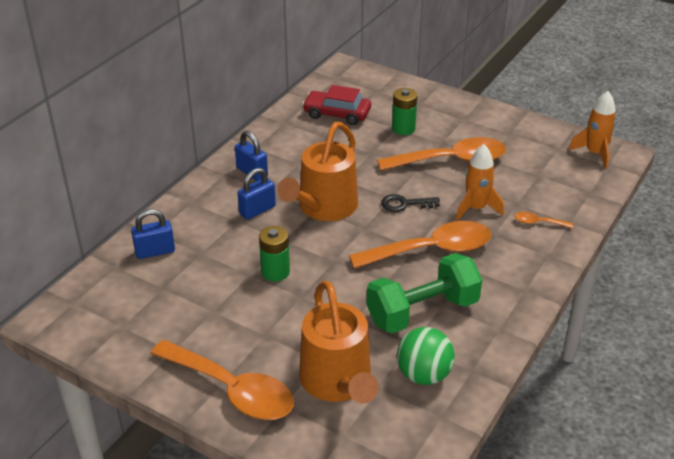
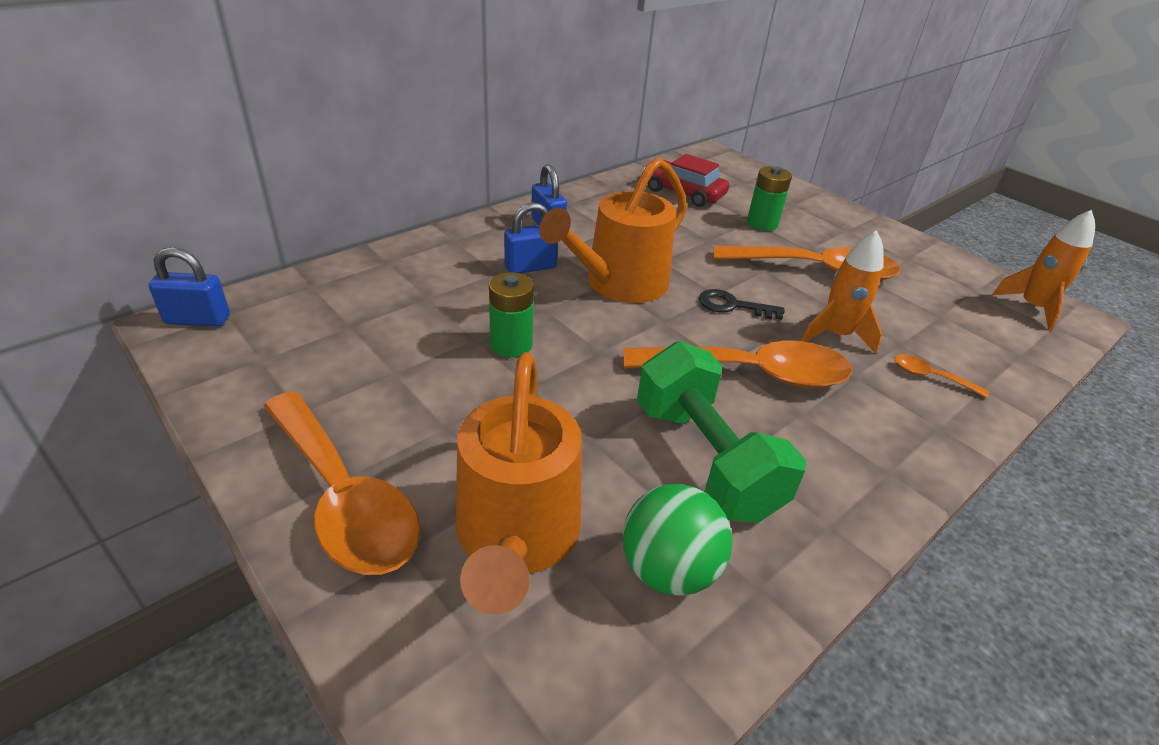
camera: 15 degrees right, 0 degrees up
blue padlock [131,209,175,259] -> blue padlock moved to [149,247,230,327]
green dumbbell [367,253,482,333] -> green dumbbell turned 75 degrees clockwise [637,341,806,523]

